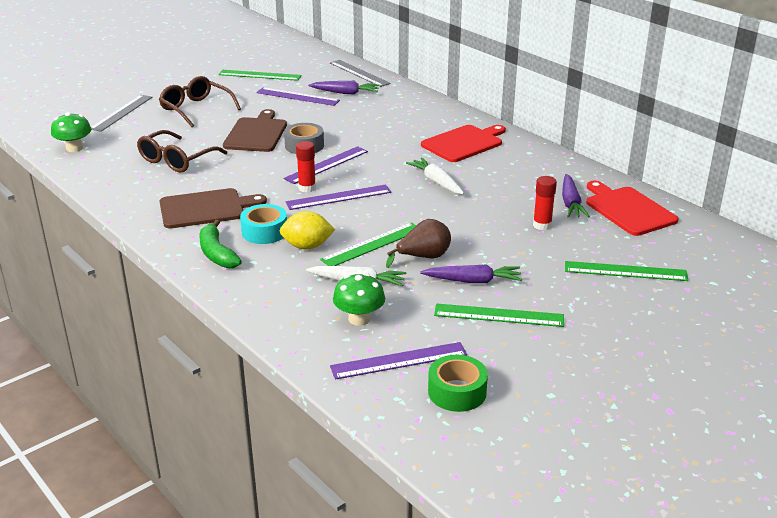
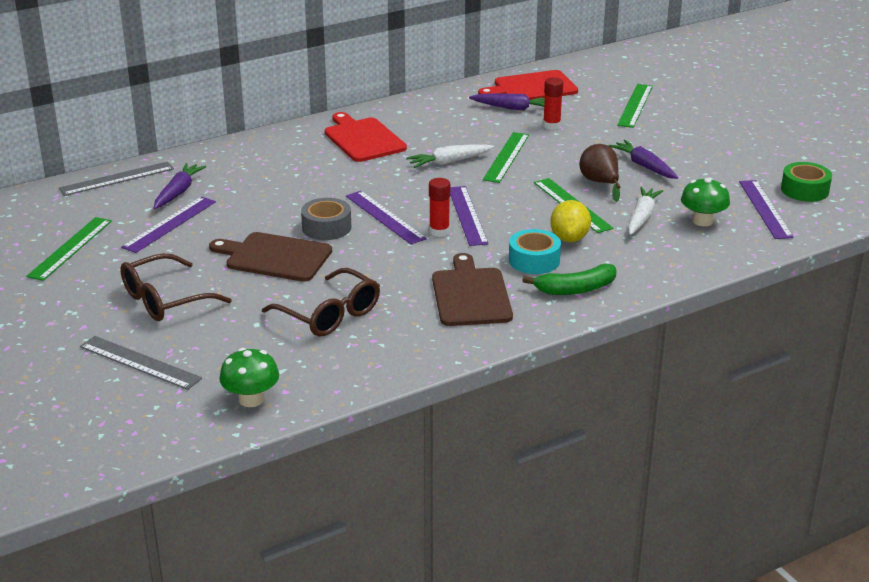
camera: 80 degrees left, 0 degrees up
purple carrot [420,264,522,283] -> purple carrot turned 45 degrees counterclockwise [609,140,678,179]
green ruler [434,304,564,327] -> green ruler moved to [483,132,529,183]

